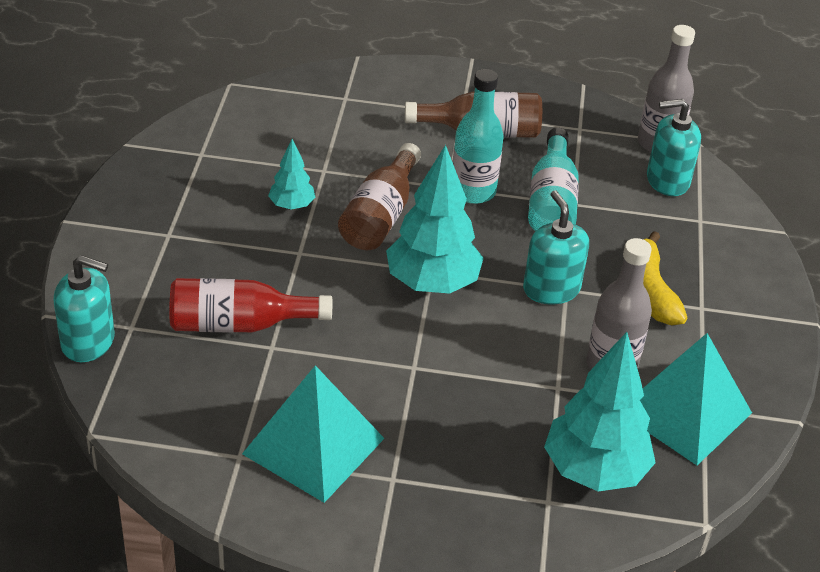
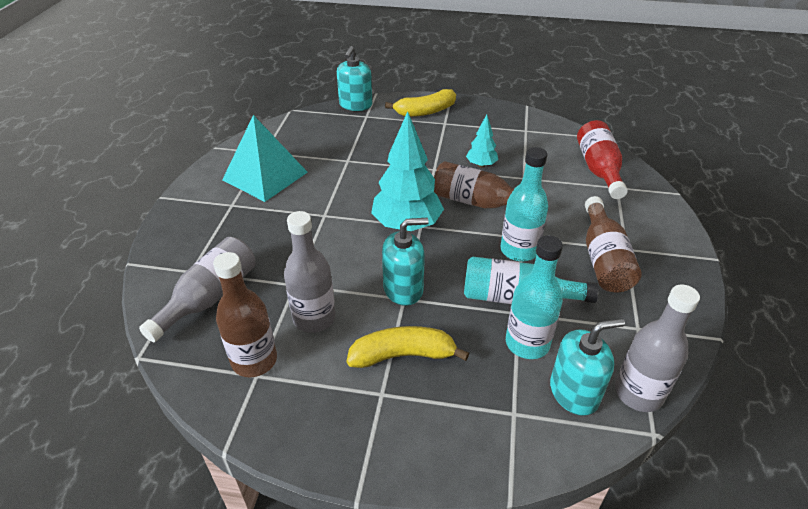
camera: 95 degrees right, 0 degrees up
red bottle [169,278,332,333] -> red bottle moved to [577,120,628,199]
turquoise tree [544,332,656,491] -> grey bottle [139,237,255,342]
turquoise pyramid [640,333,752,465] -> brown bottle [213,252,277,377]
turquoise soap dispenser [647,99,701,196] -> turquoise soap dispenser turned 75 degrees clockwise [550,319,625,416]
none -> yellow banana [385,89,456,117]
none -> turquoise bottle [506,235,563,359]

